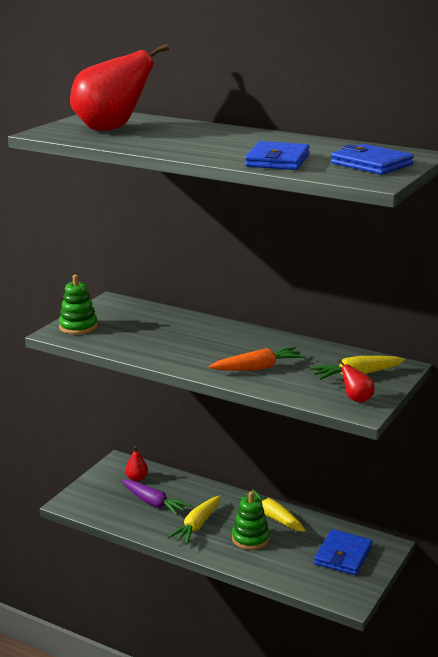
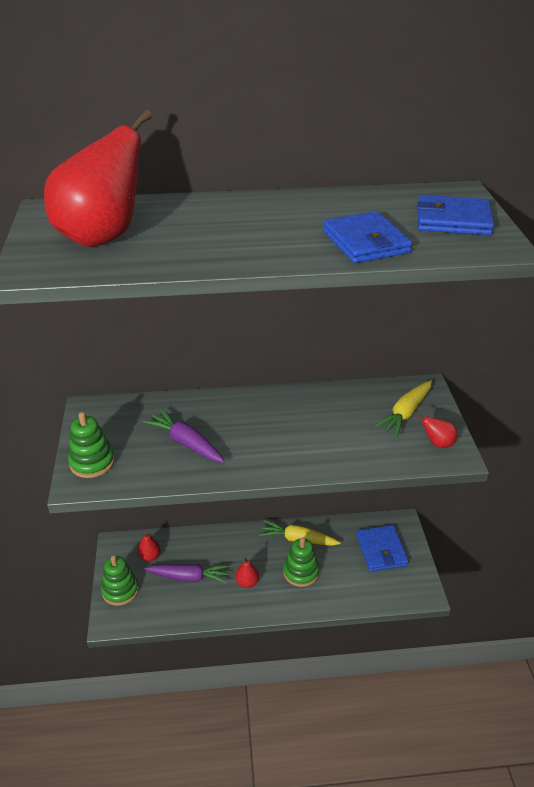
camera: 35 degrees left, 15 degrees up
yellow carrot [167,495,220,544] -> red pear [235,557,259,588]
orange carrot [209,347,305,371] -> none
none -> green stacking toy [101,555,139,606]
none -> purple carrot [143,409,225,463]

